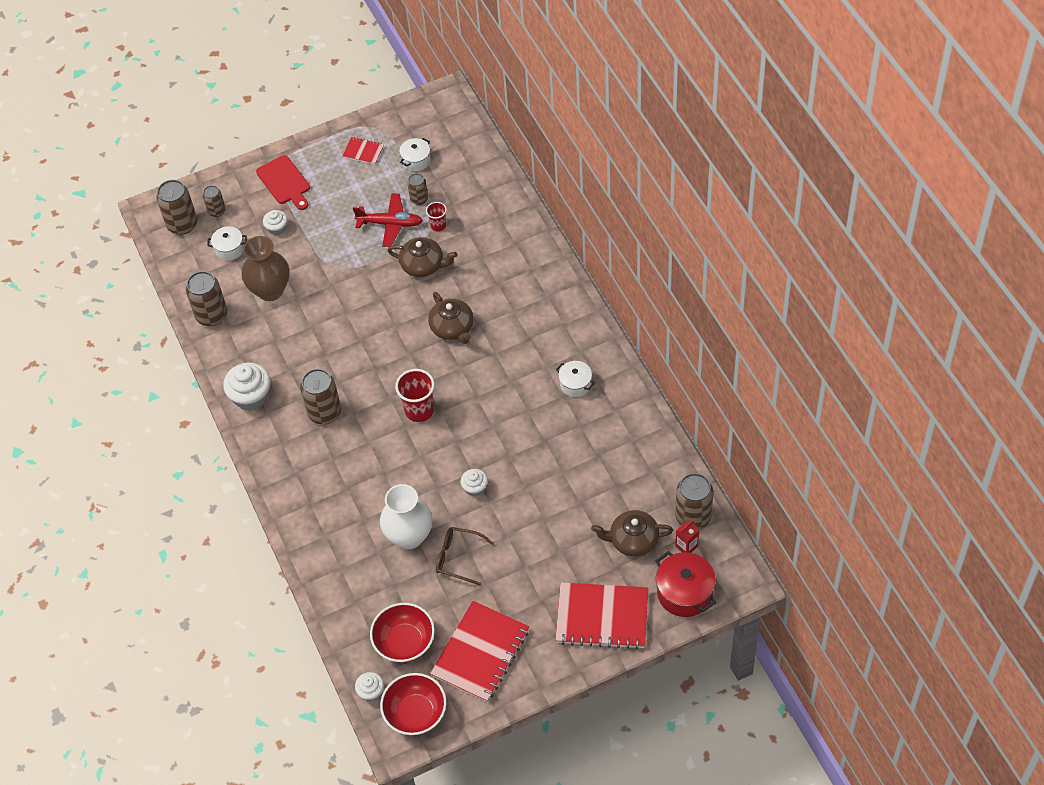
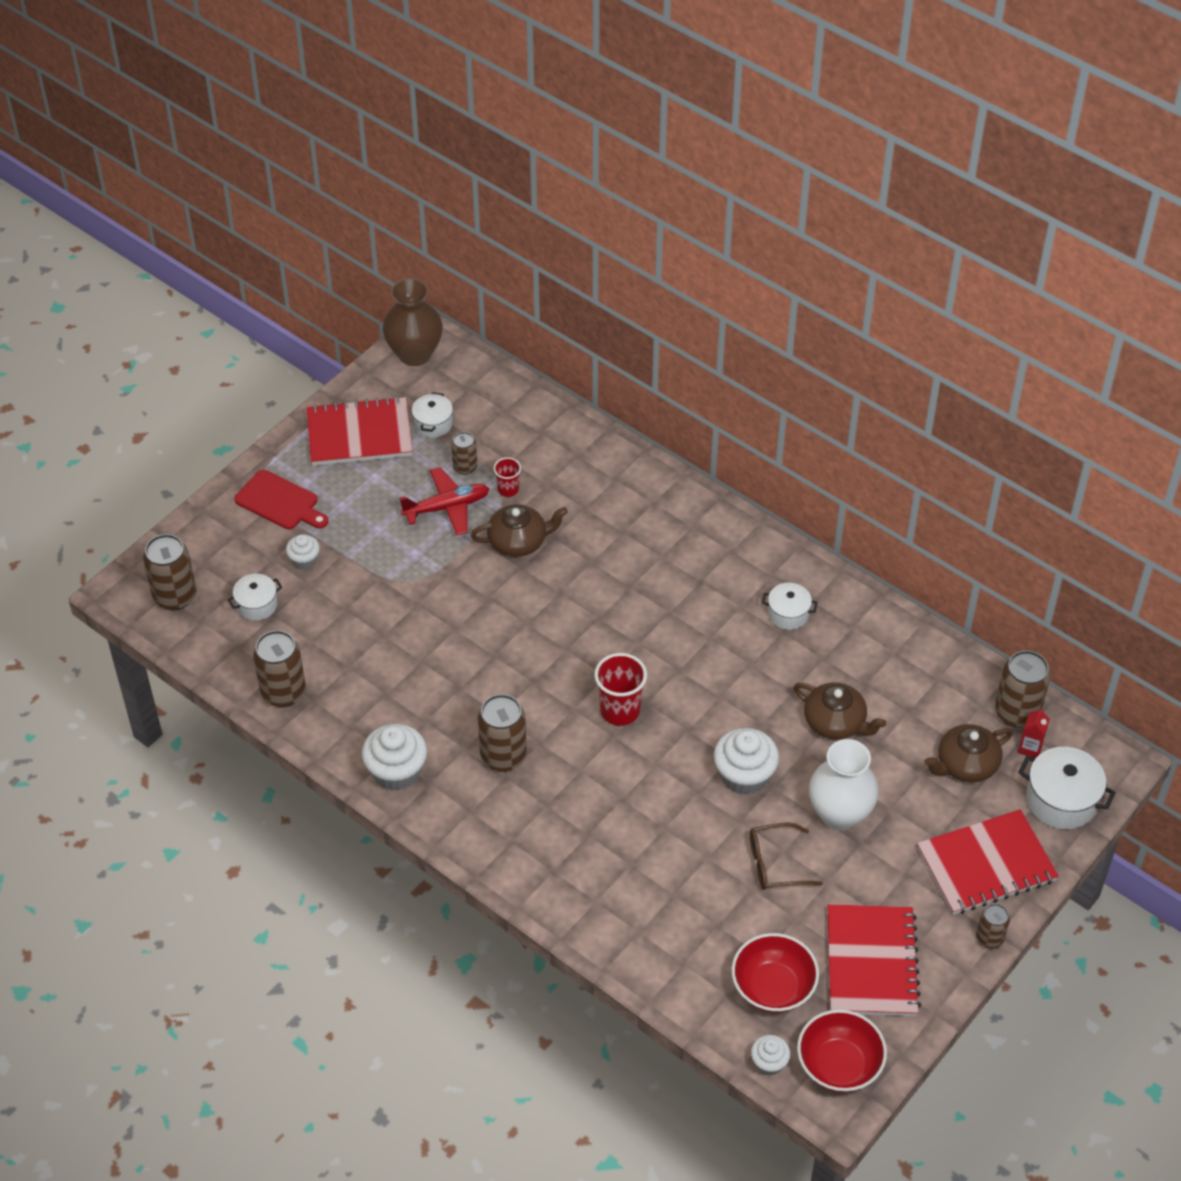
camera: 30 degrees left, 5 degrees down
brown can [203,185,226,217] -> brown can moved to [976,904,1010,949]
brown vase [241,236,289,301] -> brown vase moved to [383,278,443,366]
red notebook [342,137,384,164] -> red notebook [306,396,413,466], size x2.11
white vase [380,484,432,549] -> white vase moved to [809,739,879,830]
brown teapot [428,292,474,344] -> brown teapot moved to [794,682,886,739]
white cupcake [460,469,488,497] -> white cupcake [713,728,779,795], size x1.79
red pot [655,551,716,617] -> white pot [1018,747,1116,829]

